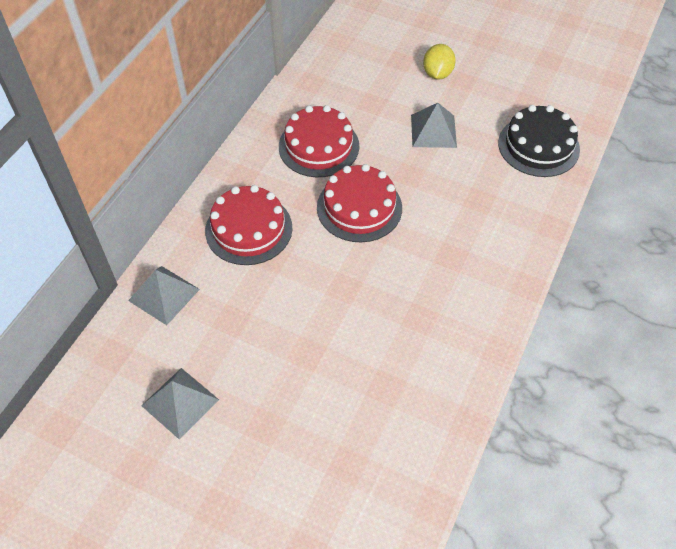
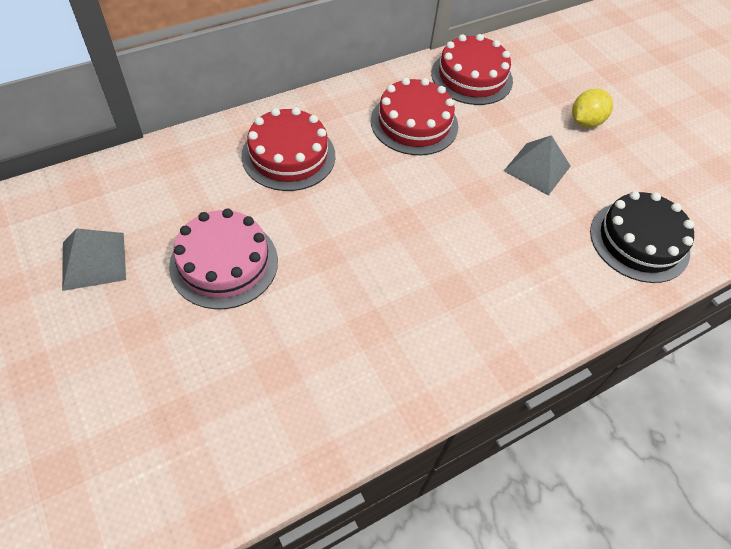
camera: 30 degrees right, 0 degrees up
grey pyramid [128,266,200,325] -> none
red cake [317,164,402,242] -> red cake moved to [431,34,513,105]
none -> pink cake [169,209,278,309]

